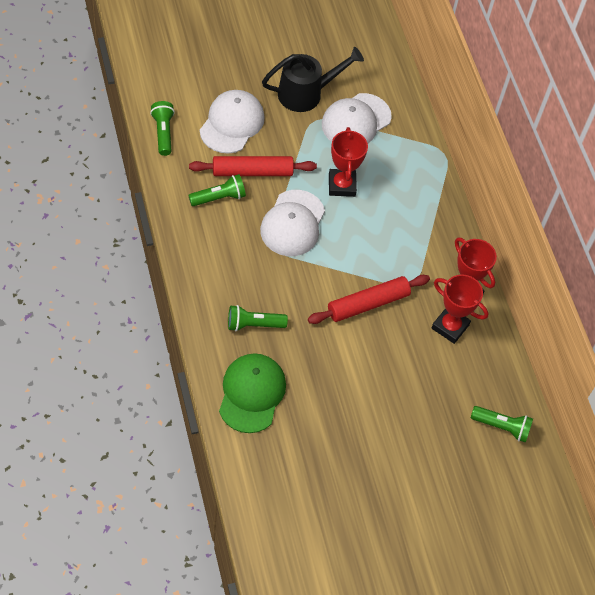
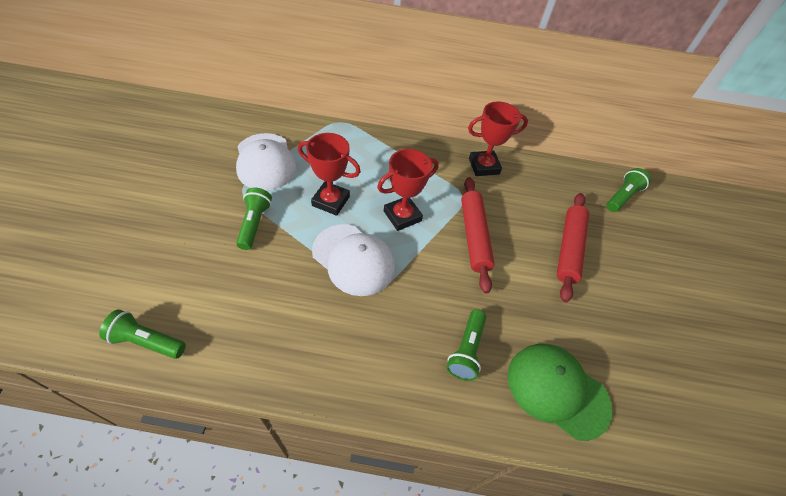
camera: 65 degrees left, 5 degrees down
green flashlight [188,174,246,206] -> green flashlight moved to [236,187,272,250]
red rolling pin [189,156,317,176] -> red rolling pin moved to [557,193,589,303]
white cap [200,90,265,154] -> none
black watering can [262,47,364,112] -> none
red trophy [432,274,488,344] -> red trophy moved to [377,149,439,231]

